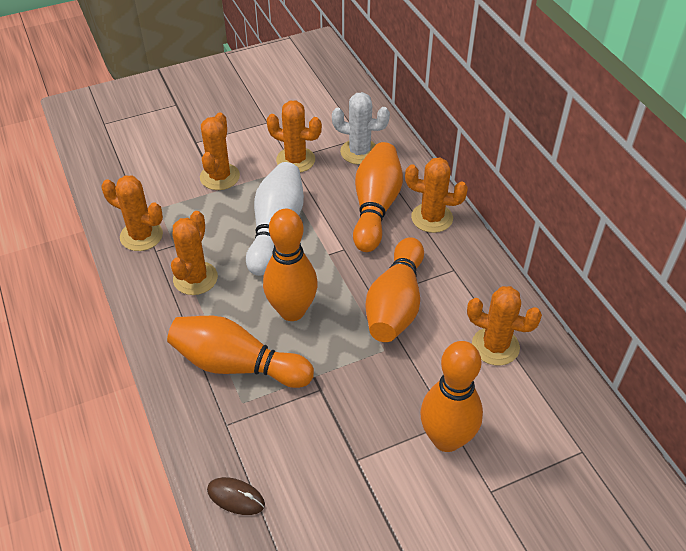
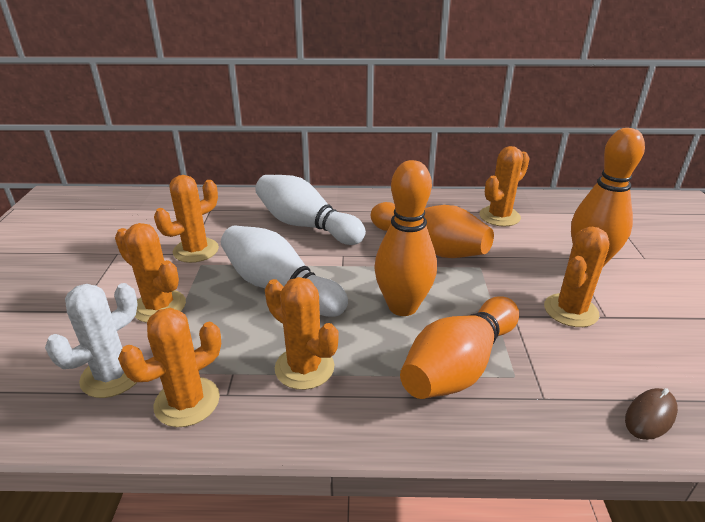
camera: 65 degrees left, 15 degrees down
white cactus [332,92,390,165] -> white cactus moved to [45,283,138,398]
orange bowling pin [353,142,403,252] -> white bowling pin [255,175,366,245]
orange cactus [405,158,468,233] -> orange cactus moved to [544,227,609,327]

